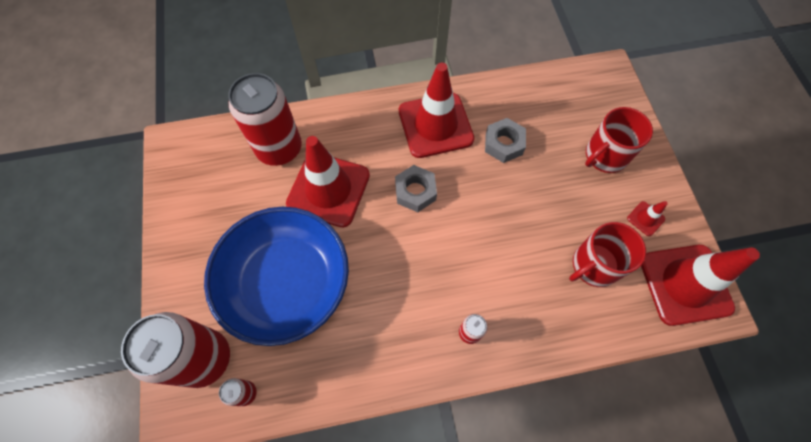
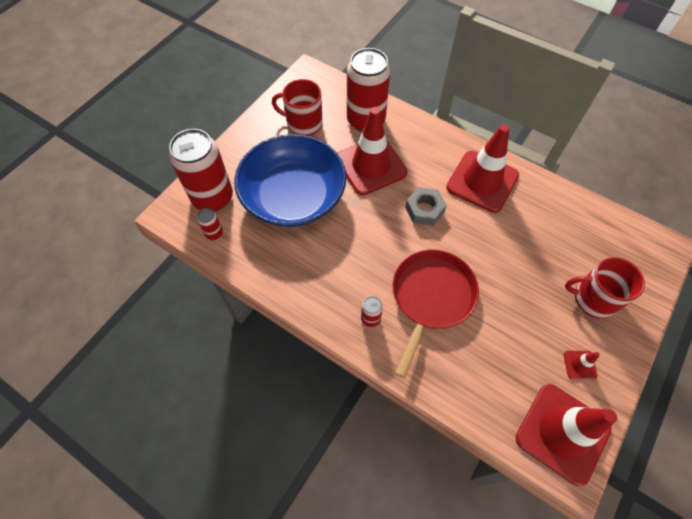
camera: 45 degrees right, 5 degrees down
grey nut [485,118,526,163] -> none
red mug [569,222,646,287] -> red mug moved to [272,79,323,136]
none -> red pan [392,250,479,378]

